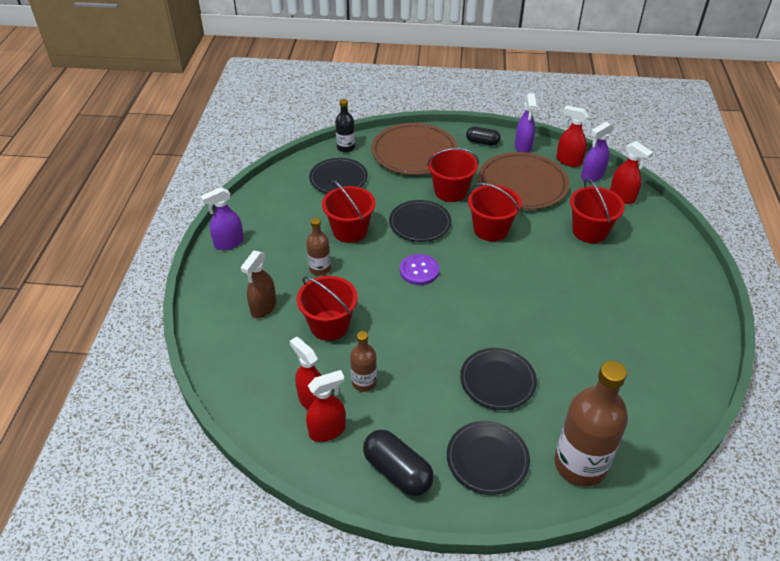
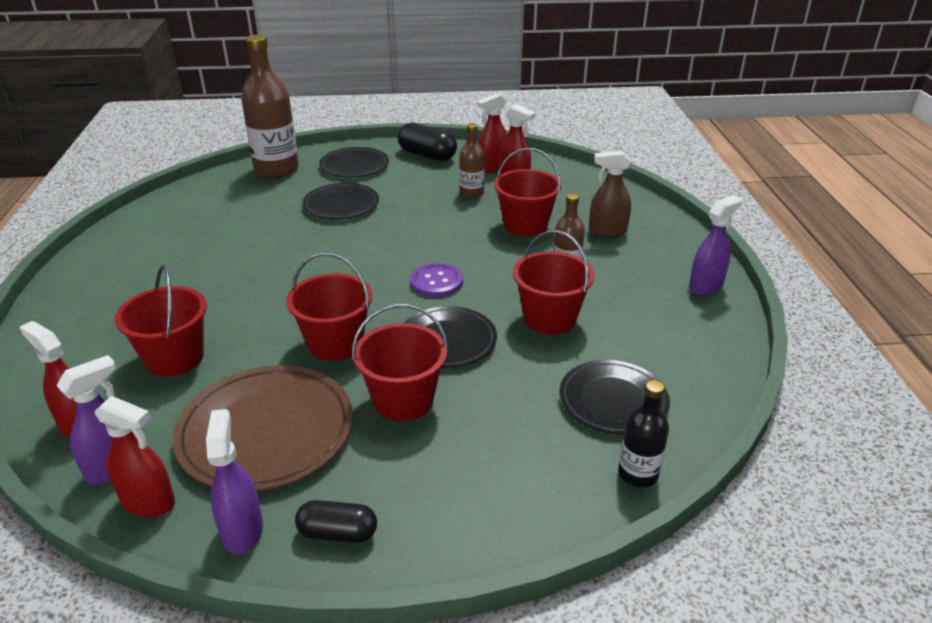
camera: 170 degrees right, 10 degrees down
brown spray bottle [241,251,276,318] -> brown spray bottle turned 105 degrees counterclockwise [589,151,631,237]
brown plate [371,123,458,175] -> none

